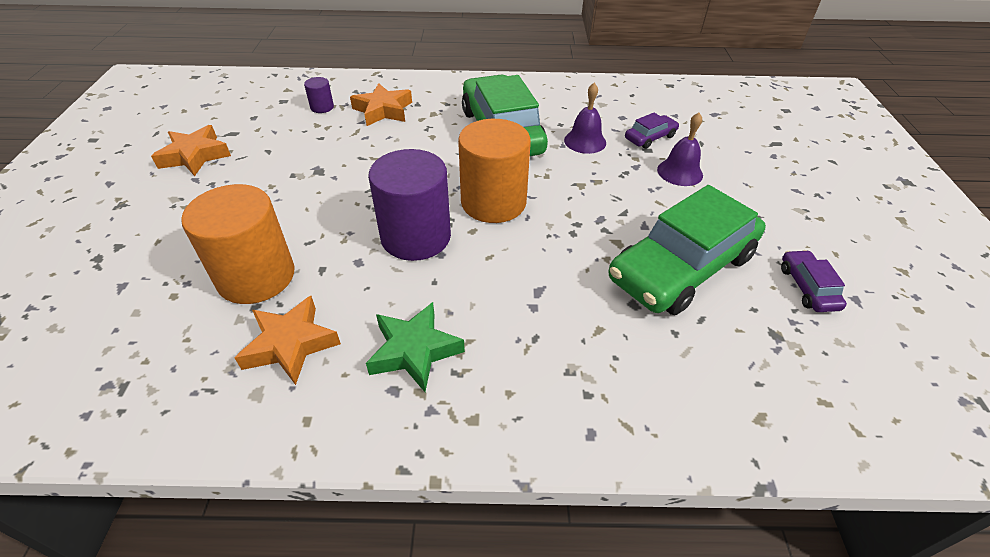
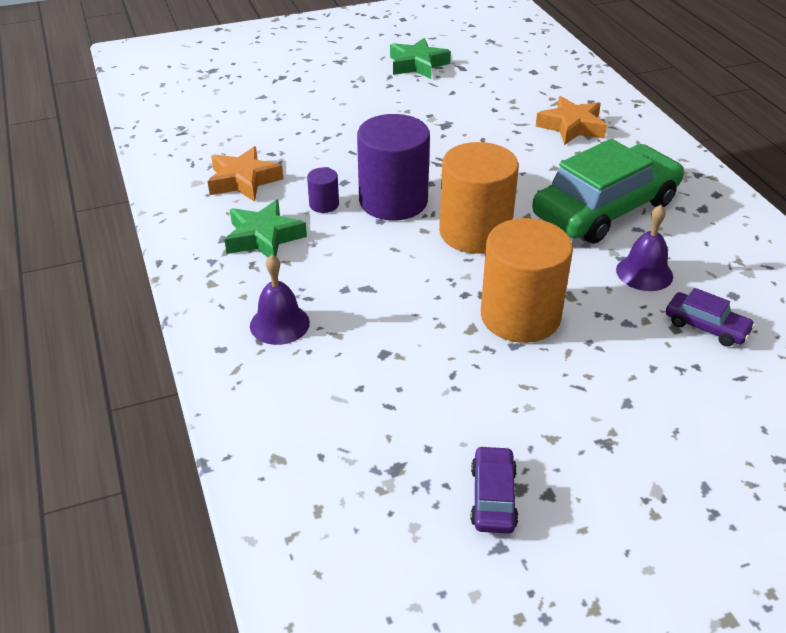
camera: 70 degrees right, 5 degrees down
orange star [151,125,231,176] -> green star [390,38,451,79]
orange cylinder [181,184,294,304] -> orange cylinder moved to [481,218,573,343]
purple cylinder [304,77,334,113] -> purple cylinder moved to [307,167,339,213]
green car [608,185,766,315] -> none
purple bell [657,112,703,186] -> purple bell moved to [250,255,310,345]
purple car [781,250,847,312] -> purple car turned 60 degrees counterclockwise [471,446,518,534]

